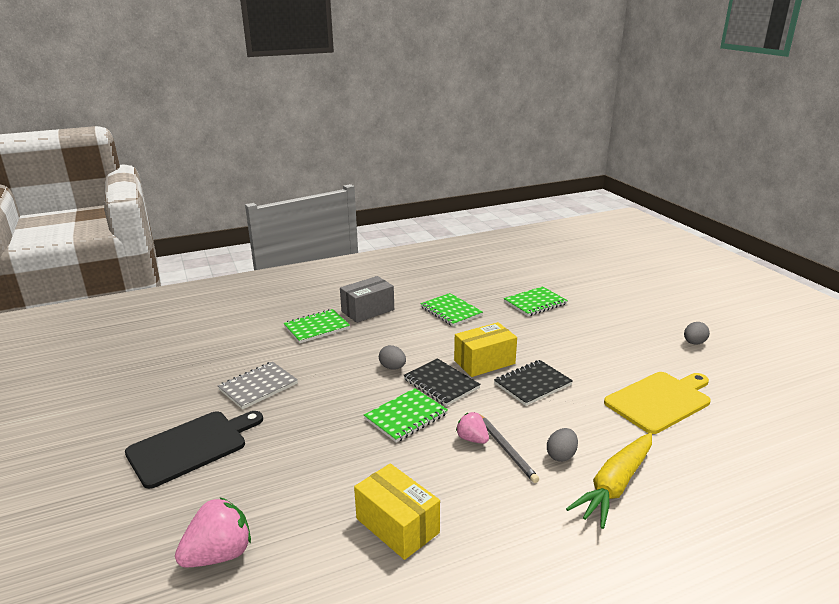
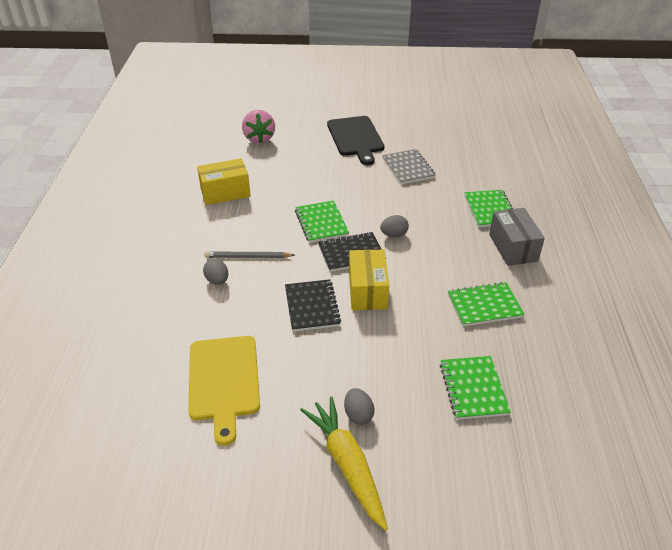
camera: 115 degrees right, 15 degrees up
pink strawberry [456,412,489,444] -> none
yellow carrot [566,433,652,529] -> yellow carrot moved to [300,396,388,530]
grey egg [684,322,710,345] -> grey egg moved to [344,388,375,425]

